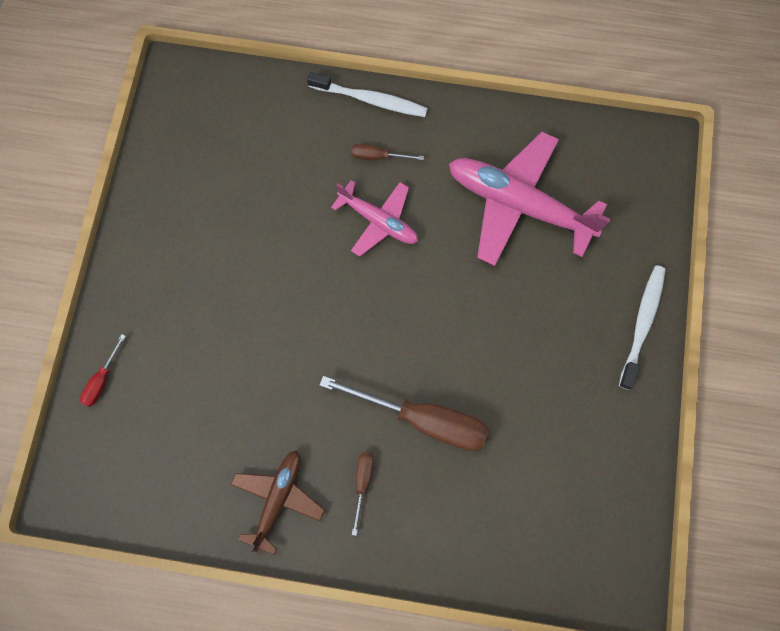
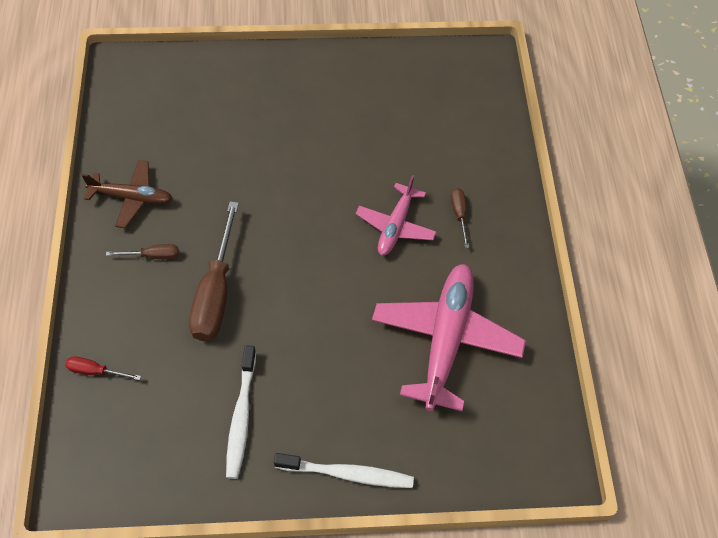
camera: 75 degrees right, 15 degrees down
red screwdriver [80,334,126,407] -> red screwdriver moved to [65,356,141,380]
white toothbrush [307,72,428,117] -> white toothbrush moved to [226,345,256,479]

